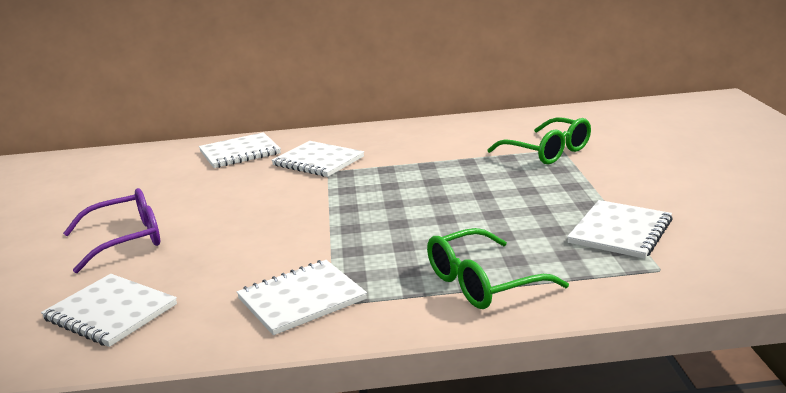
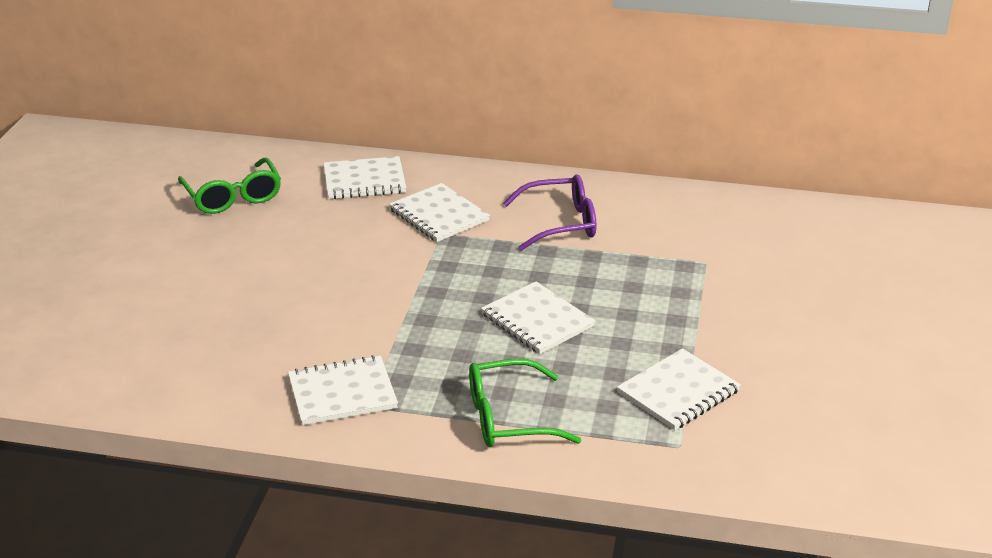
camera: 15 degrees right, 10 degrees up
white notebook [41,274,177,347] -> white notebook moved to [481,282,596,354]
purple glasses [63,188,160,273] -> purple glasses moved to [503,174,596,251]
green glasses [487,117,591,164] -> green glasses moved to [178,158,281,214]

